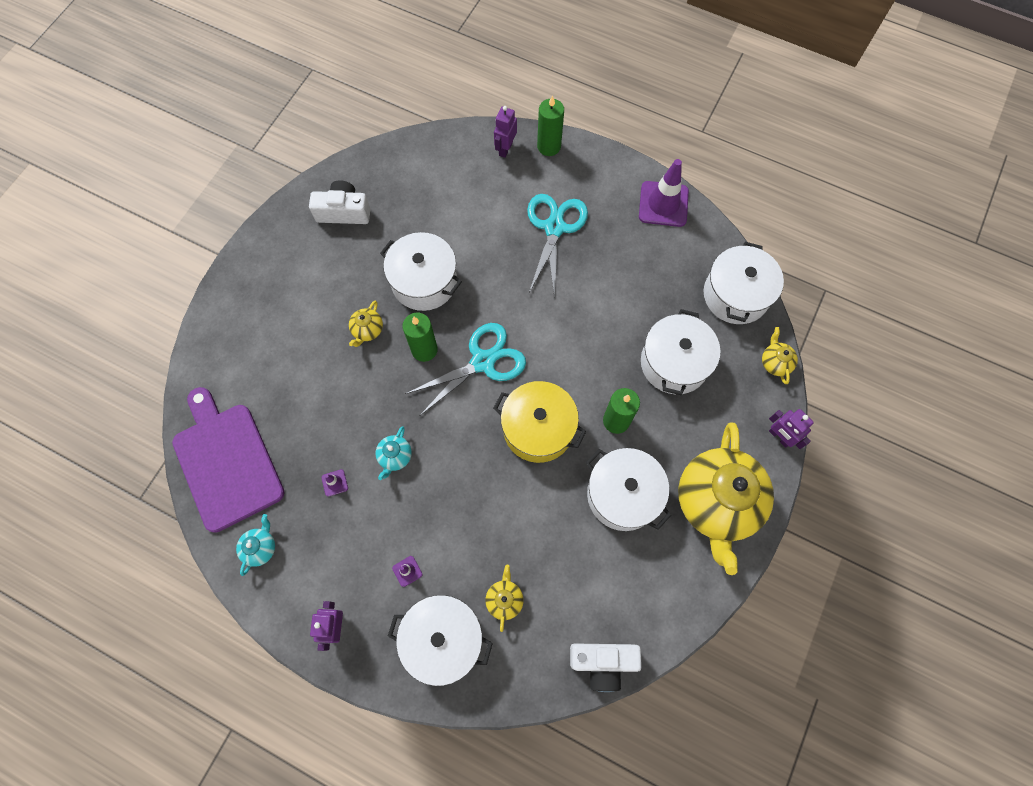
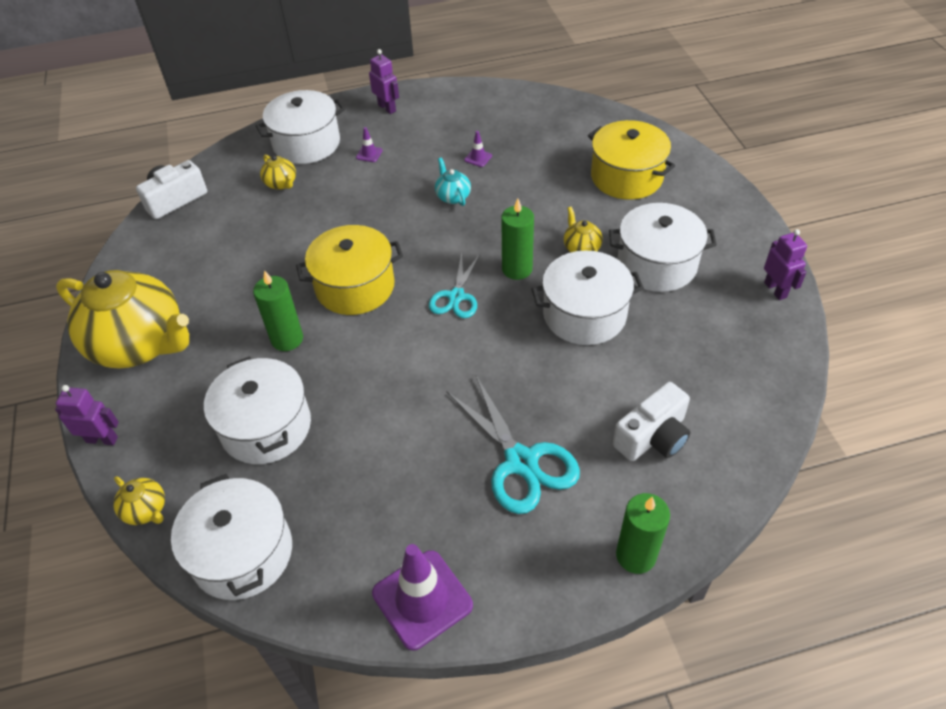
camera: 140 degrees right, 20 degrees down
purple cutting board [172,387,285,533] -> none
turquoise teapot [236,514,275,576] -> none
white camera [309,180,370,224] -> white camera moved to [613,382,690,461]
turquoise scissors [405,323,526,416] -> turquoise scissors [429,253,480,318], size x0.63
purple robot [494,106,517,158] -> purple robot moved to [764,229,807,300]
white pot [586,448,671,531] -> white pot moved to [609,203,717,292]
yellow teapot [678,423,774,575] -> yellow teapot turned 150 degrees clockwise [56,270,189,369]
none -> yellow pot [588,120,675,200]

